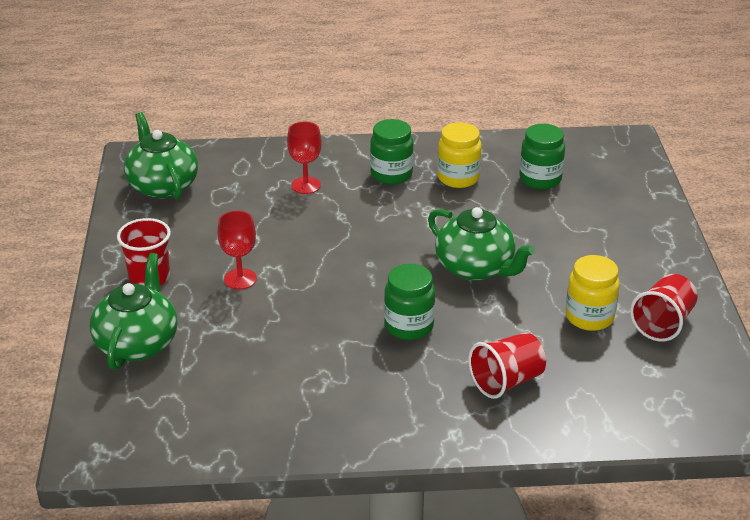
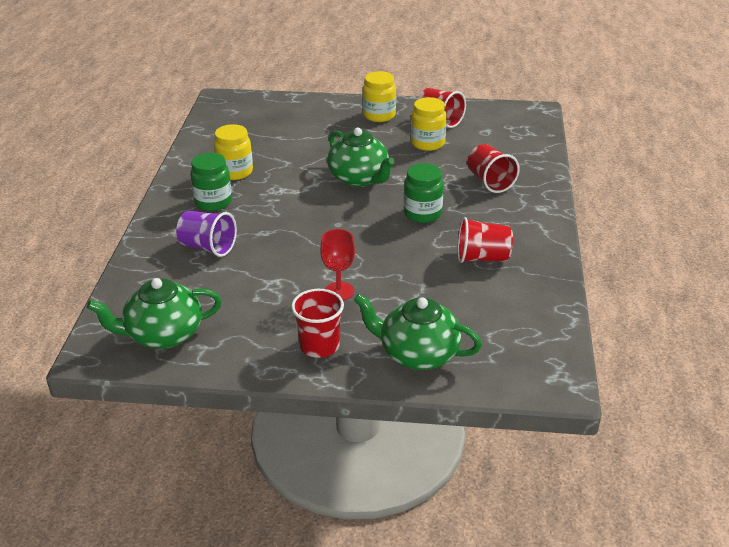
camera: 80 degrees left, 0 degrees up
red goblet [287,122,322,194] -> purple cup [176,211,237,257]
green teapot [428,207,535,281] -> green teapot turned 90 degrees clockwise [327,128,395,187]
green jar [519,124,565,189] -> none
none -> yellow jar [363,71,396,122]
none -> red cup [458,217,513,263]

